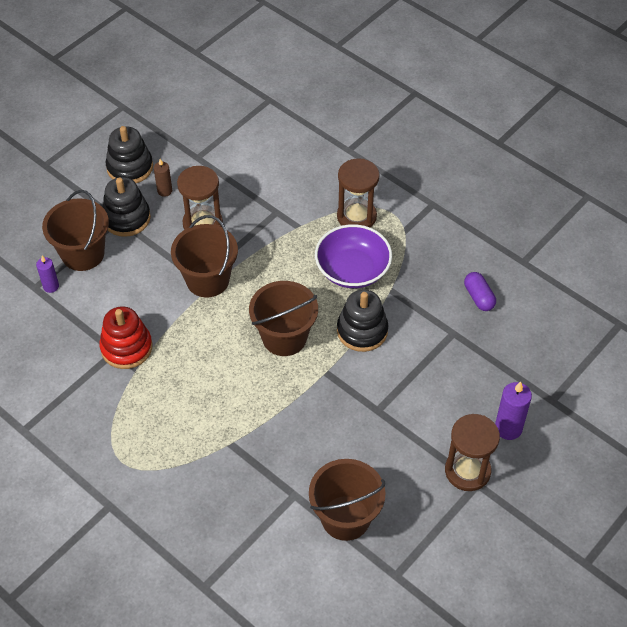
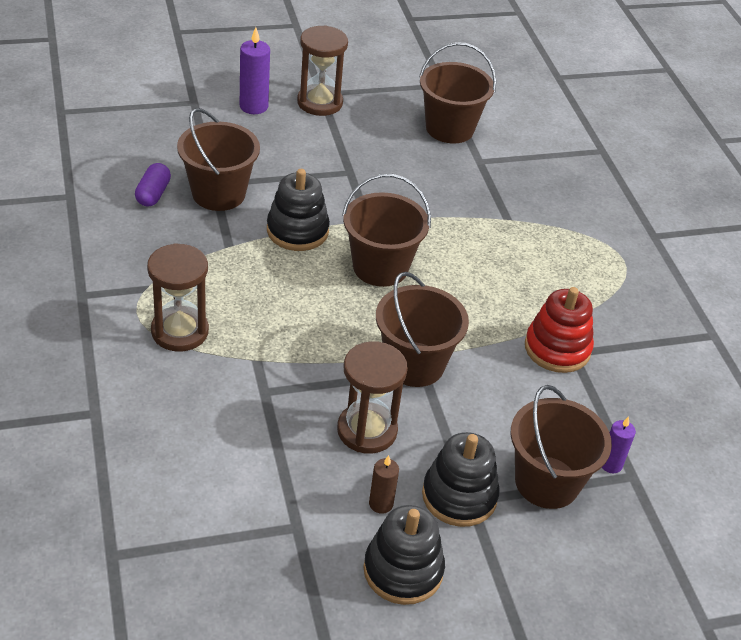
camera: 150 degrees left, 10 degrees down
purple bowl [315,224,392,288] -> none
none -> brown bucket [177,108,260,211]

